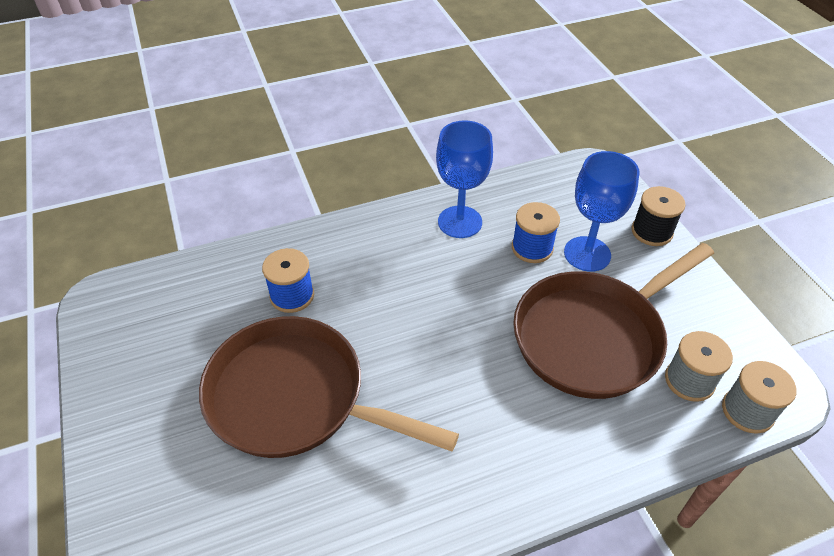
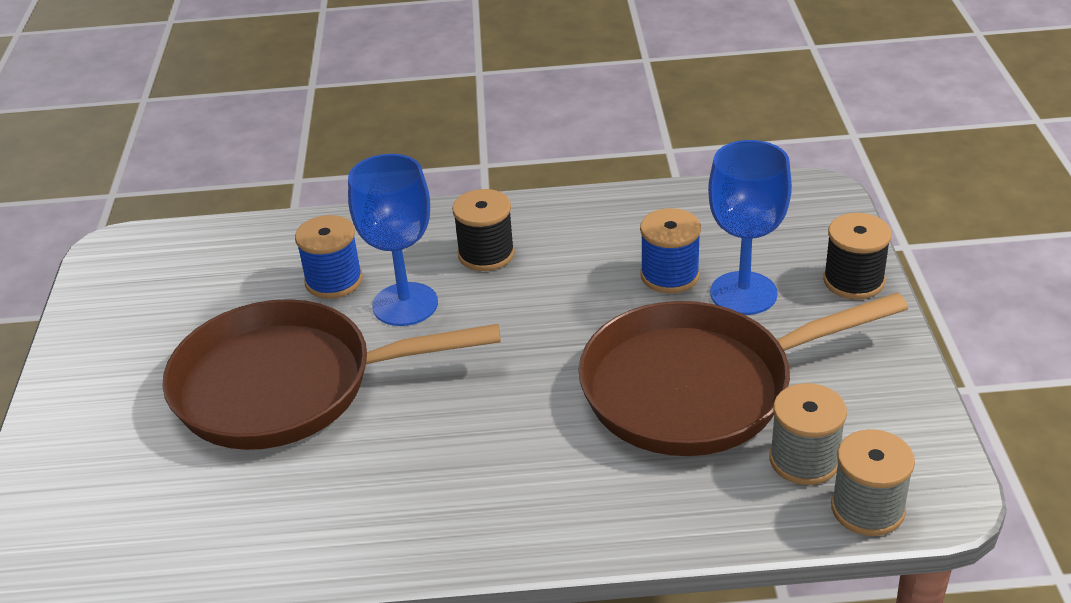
camera: 20 degrees right, 10 degrees down
brown pan [199,316,459,458] -> brown pan turned 45 degrees counterclockwise [162,299,501,450]
blue goblet [436,120,493,238] -> blue goblet moved to [348,154,438,326]
none -> black spool [452,189,515,271]

